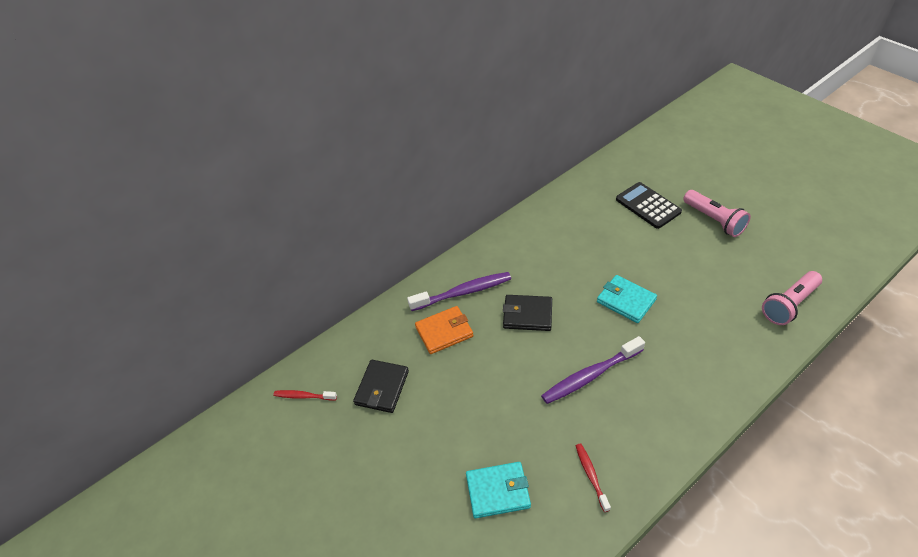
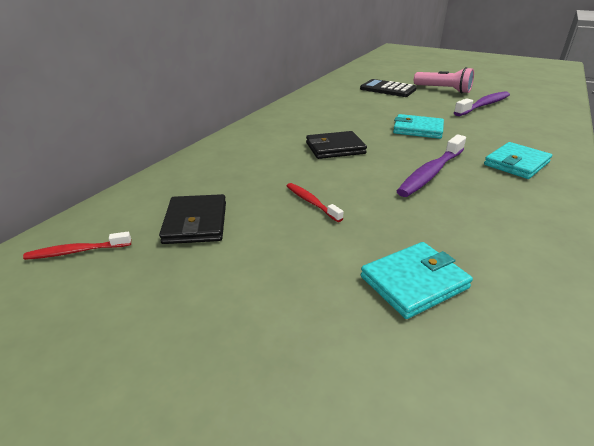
camera: 25 degrees left, 15 degrees down
purple toothbrush [407,272,511,311] -> purple toothbrush moved to [454,91,510,116]
orange wallet [415,306,473,354] -> none
red toothbrush [576,443,611,512] -> red toothbrush moved to [287,183,344,222]
pink flashlight [762,271,822,325] -> none
none -> turquoise wallet [484,142,552,179]

